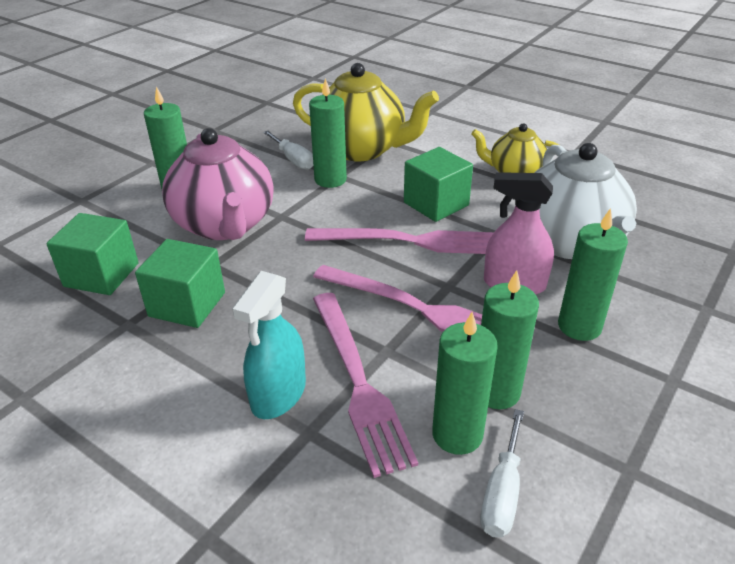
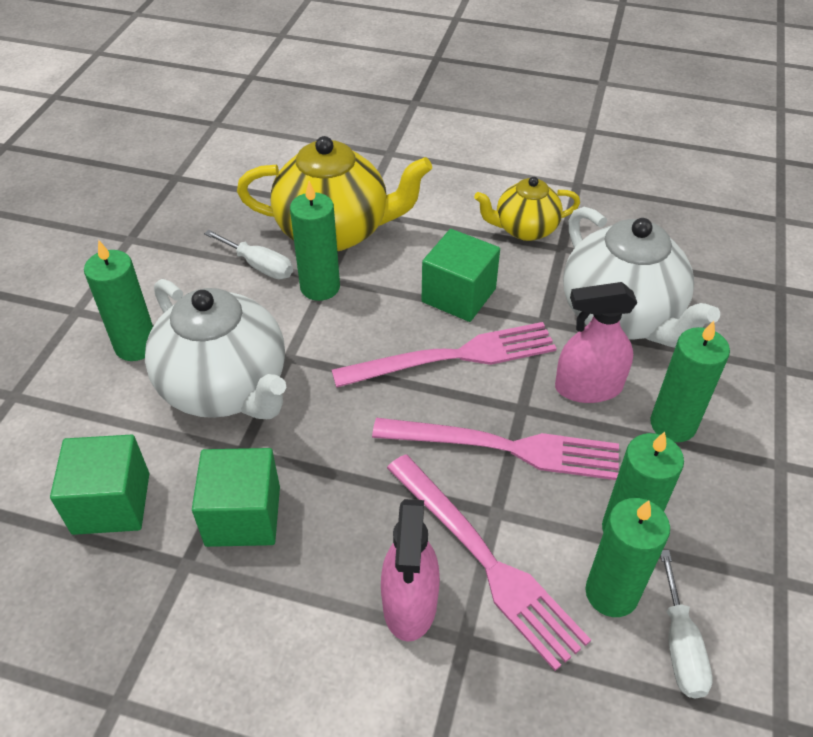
camera: 20 degrees left, 10 degrees up
pink teapot [162,128,273,240] -> white teapot [145,279,286,419]
turquoise spray bottle [232,271,306,419] -> pink spray bottle [381,499,440,642]

